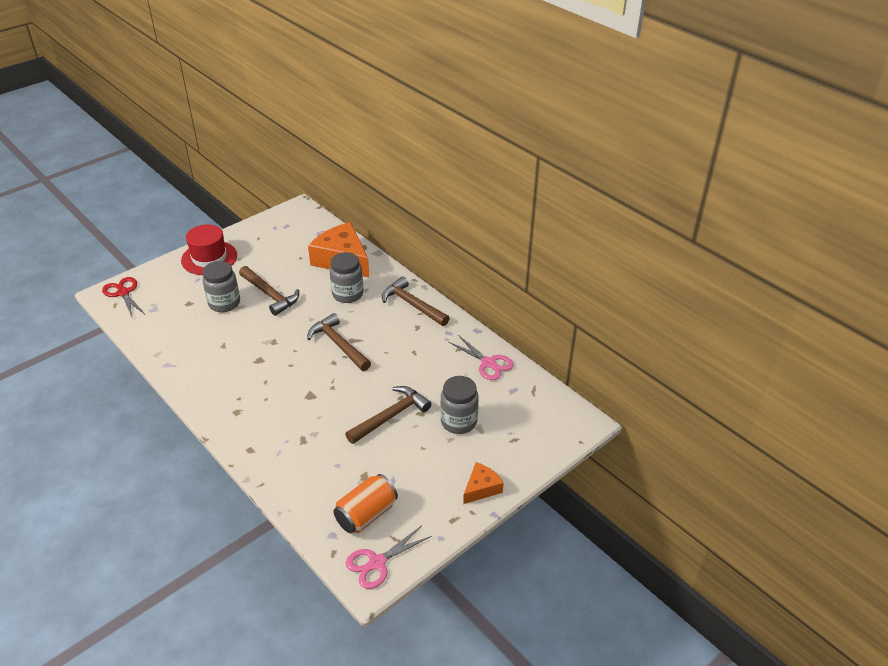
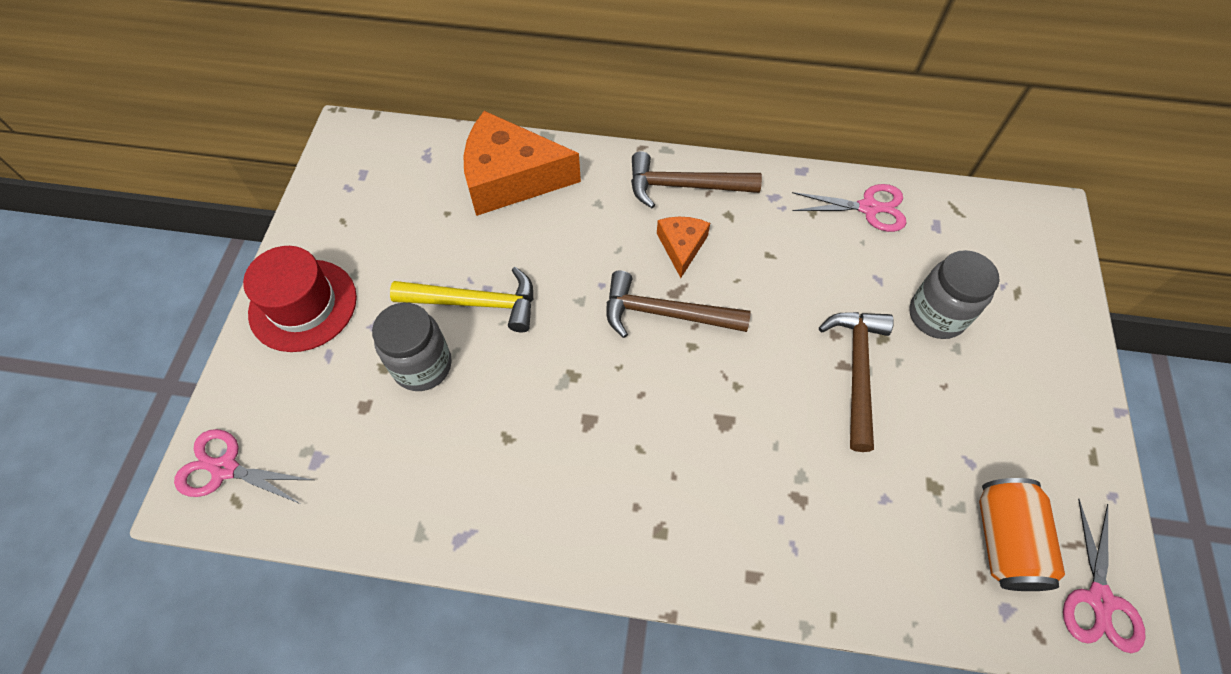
camera: 40 degrees left, 20 degrees up
red scissors [102,277,145,317] -> pink scissors [174,429,313,505]
brown hammer [239,266,299,316] -> yellow hammer [390,267,533,332]
grey jar [330,252,363,303] -> none
orange cheese [463,462,504,504] -> orange cheese moved to [657,217,710,278]

